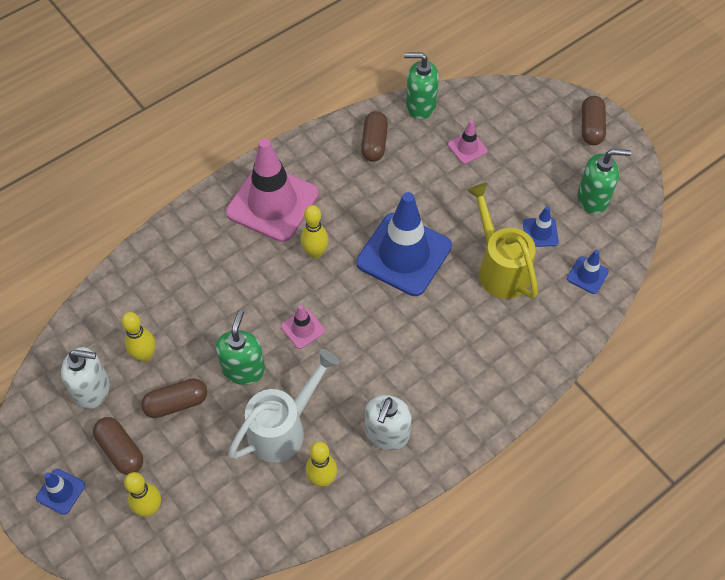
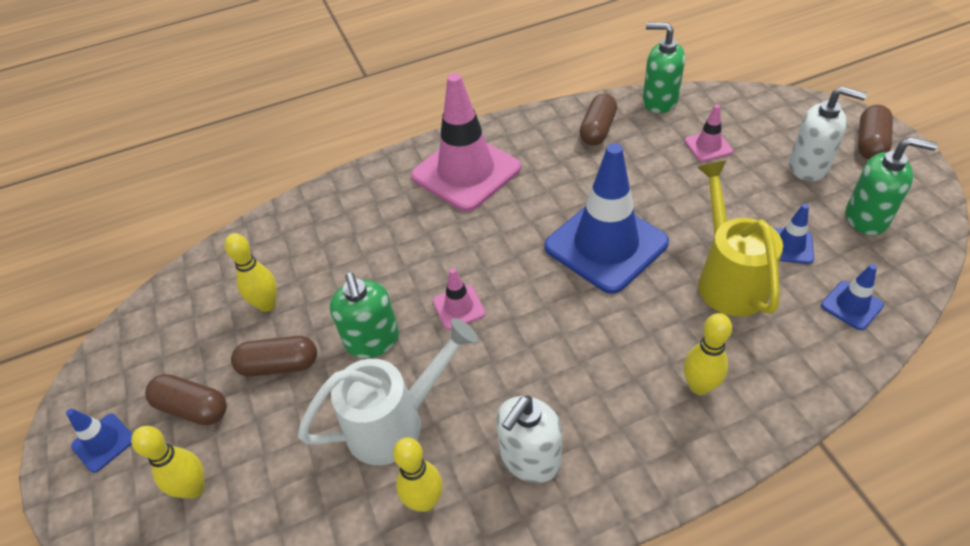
camera: 20 degrees right, 10 degrees down
white soap dispenser [61,347,110,409] -> white soap dispenser moved to [789,86,867,181]
brown capsule [93,417,143,475] -> brown capsule turned 45 degrees counterclockwise [145,374,227,425]
green soap dispenser [216,310,265,385] -> green soap dispenser turned 135 degrees clockwise [330,272,399,358]
yellow bowling pin [301,205,329,259] -> yellow bowling pin moved to [684,313,732,395]

